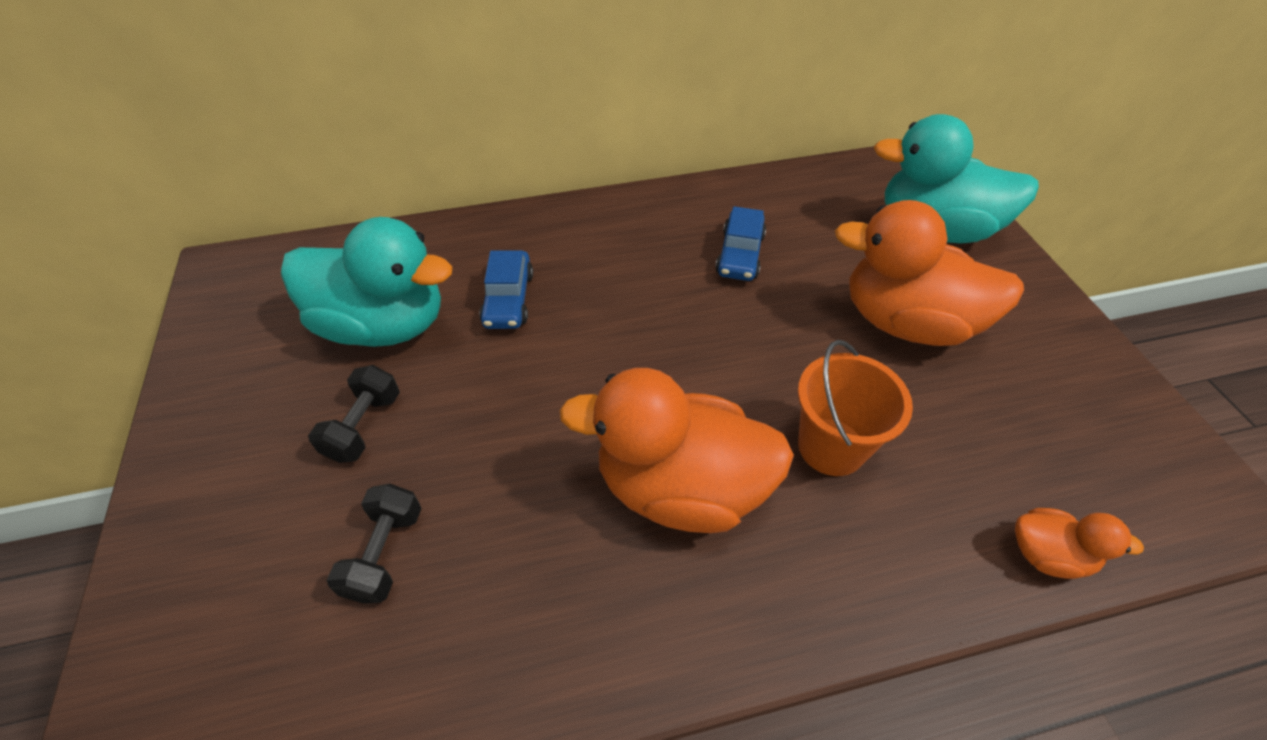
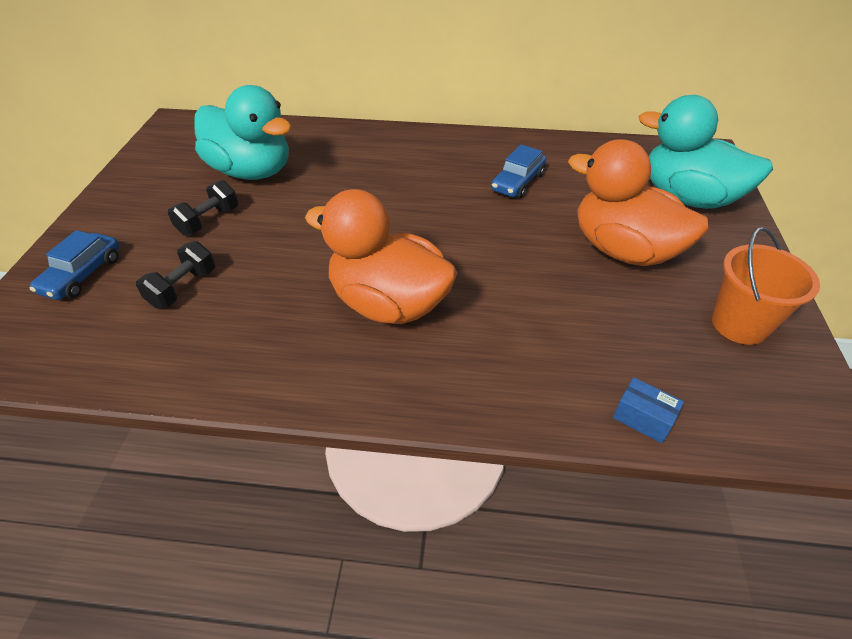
camera: 20 degrees right, 5 degrees down
blue car [479,250,533,329] -> blue car moved to [30,230,119,300]
orange bucket [798,340,913,476] -> orange bucket moved to [712,227,820,345]
orange duck [1015,508,1144,579] -> blue box [613,377,684,443]

